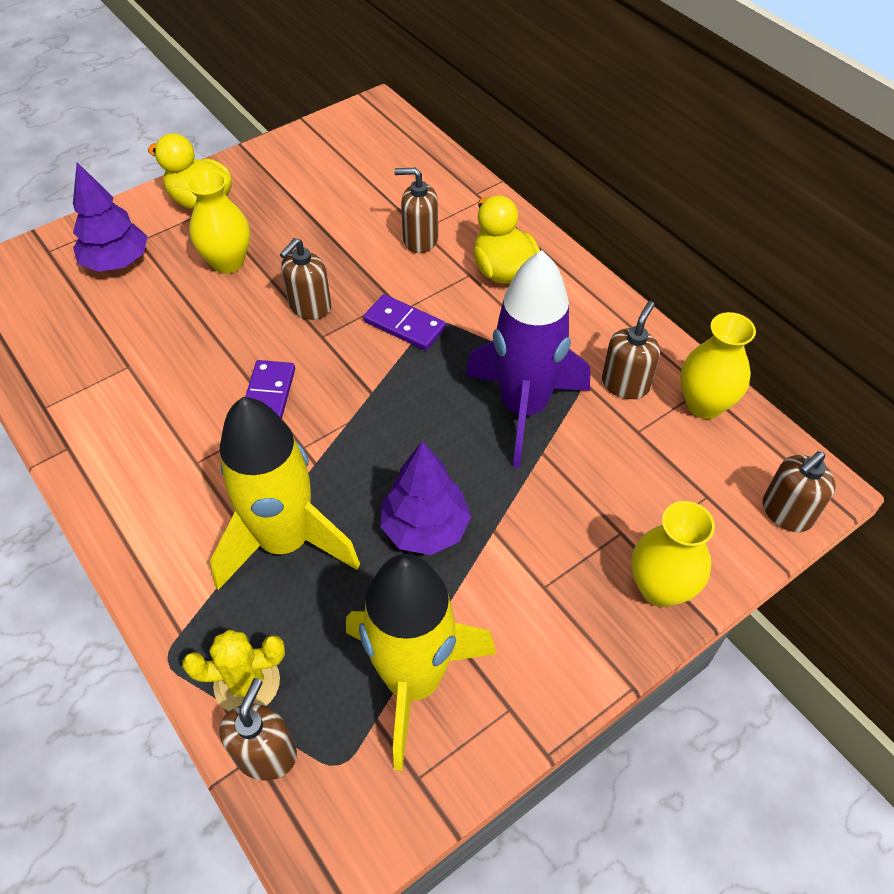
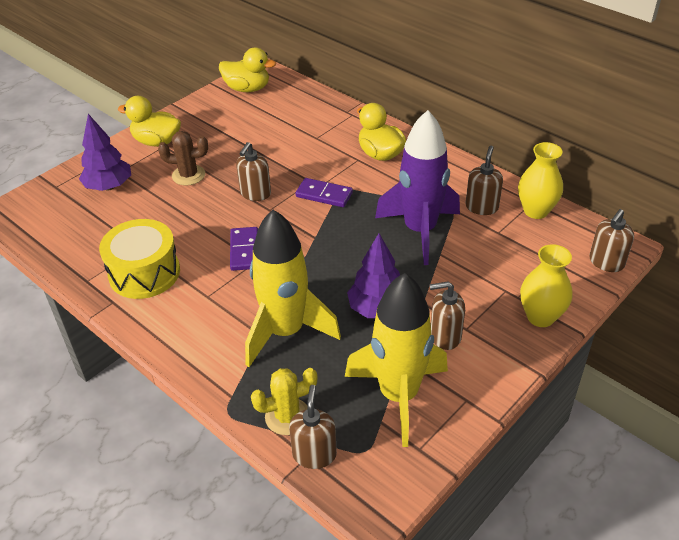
camera: 10 degrees left, 10 degrees down
yellow vase [187,170,250,274] -> brown cactus [158,131,208,186]
brown soap dispenser [394,168,438,253] -> brown soap dispenser moved to [429,281,465,350]
none -> yellow drum [99,219,180,299]
none -> yellow duck [219,47,276,92]

